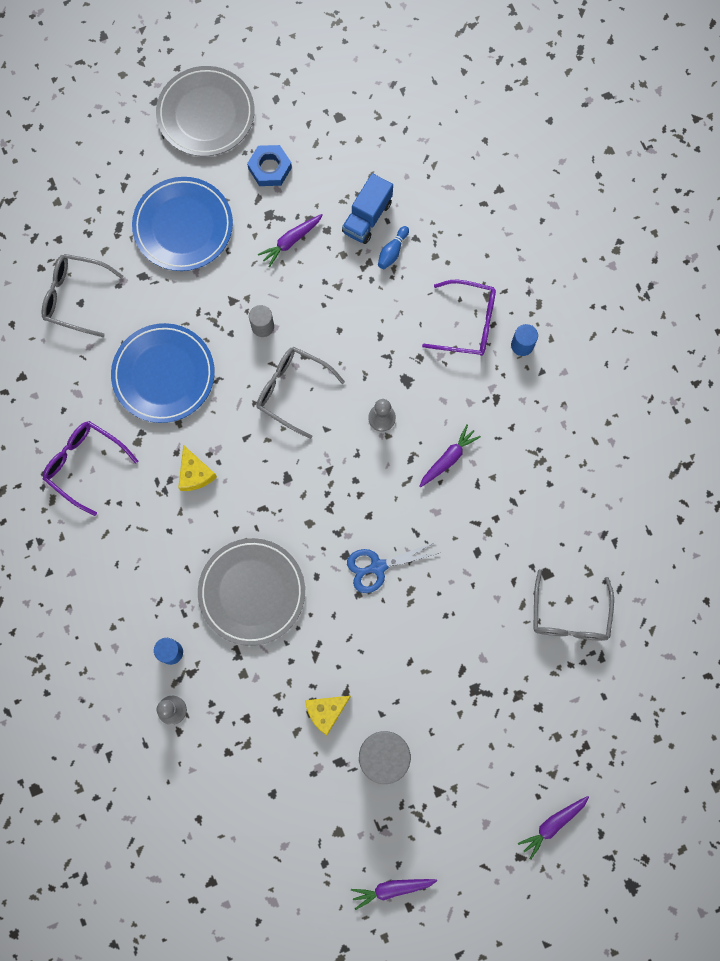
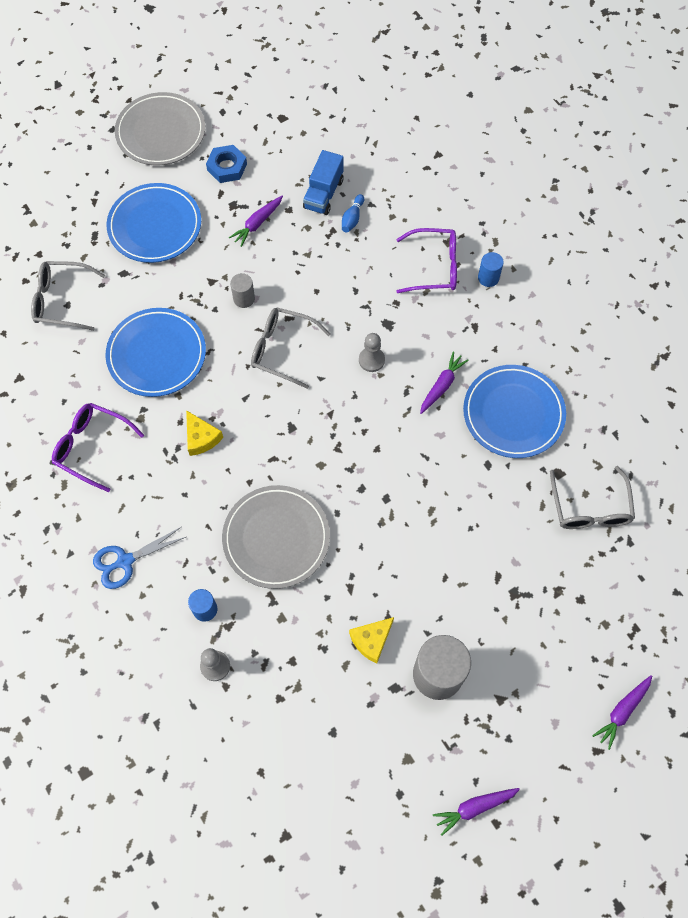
camera: 10 degrees left, 10 degrees down
blue scissors [347,542,439,593] -> blue scissors moved to [93,527,186,589]
none -> blue plate [463,365,566,458]

